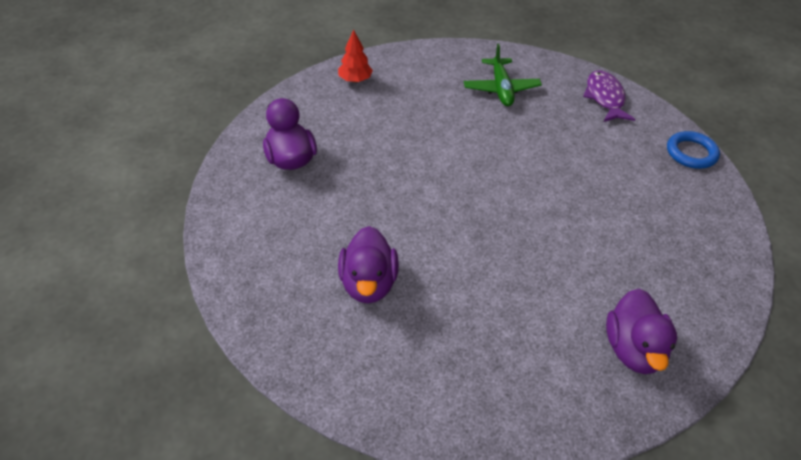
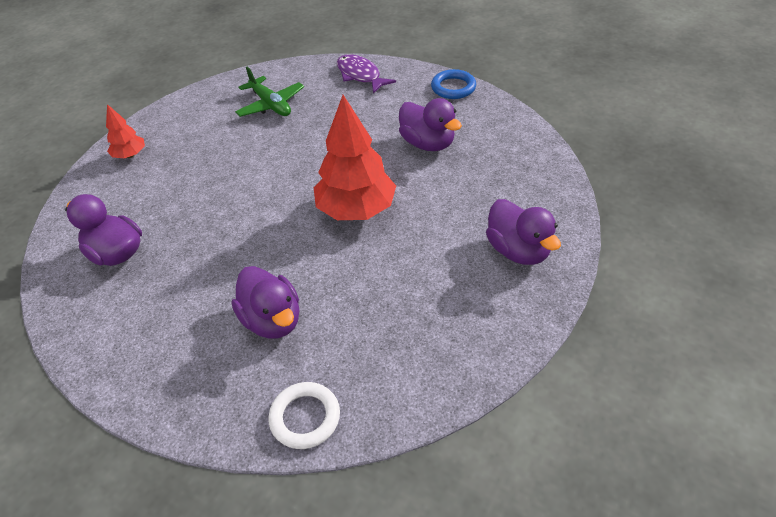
camera: 30 degrees left, 0 degrees up
none -> white ring [268,382,340,449]
none -> red tree [314,95,396,220]
none -> purple duck [399,98,462,151]

